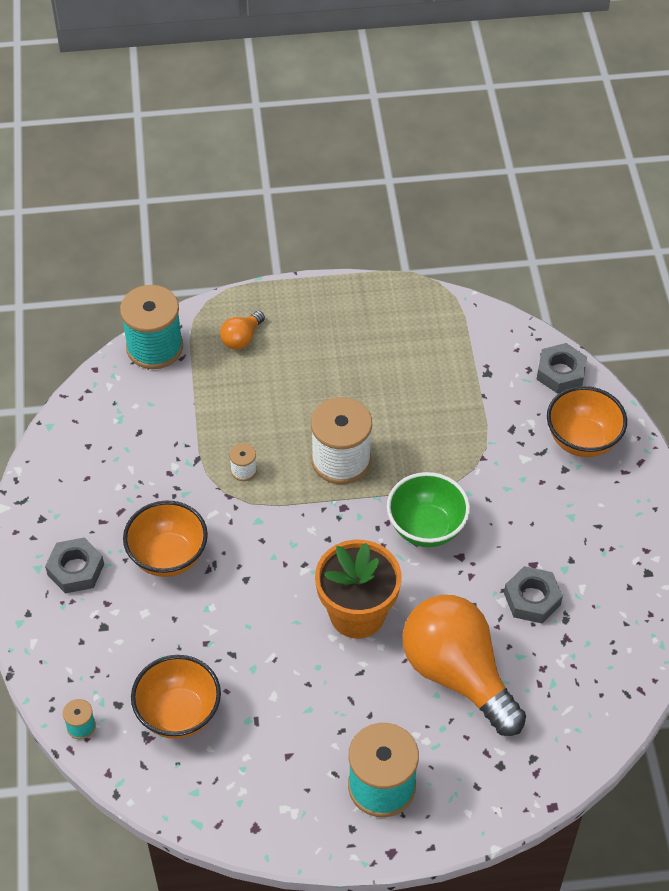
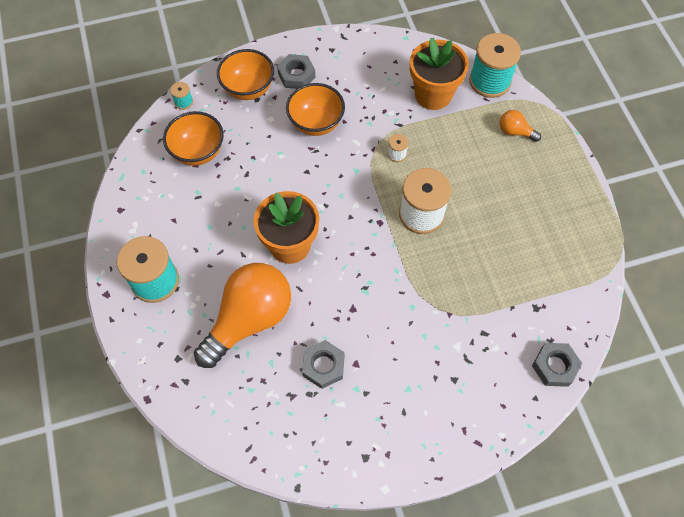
camera: 80 degrees right, 10 degrees up
green bowl [387,472,470,547] -> none
orange bowl [547,386,627,457] -> orange bowl moved to [217,49,274,100]
none -> orange flower pot [410,38,469,110]

